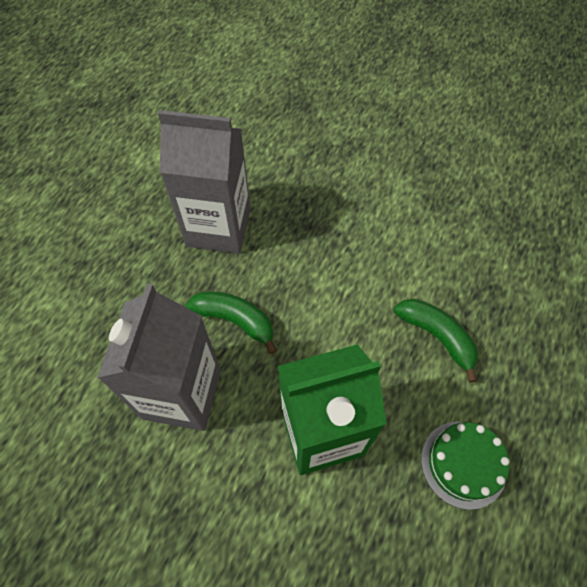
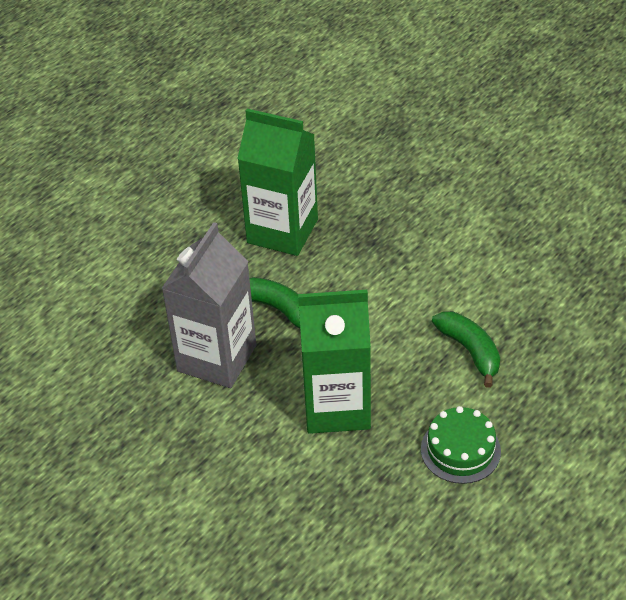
camera: 15 degrees right, 15 degrees down
grey carton [158,110,251,254] -> green carton [237,109,318,256]

